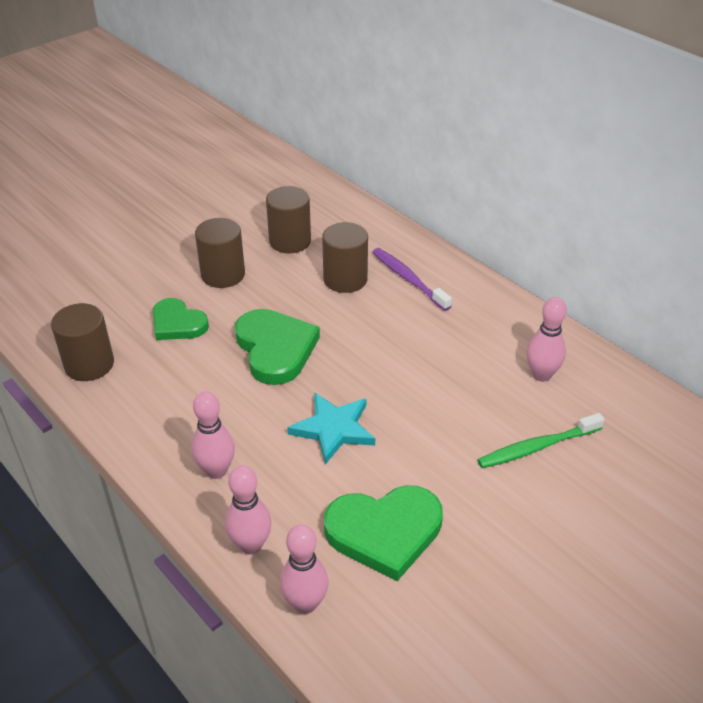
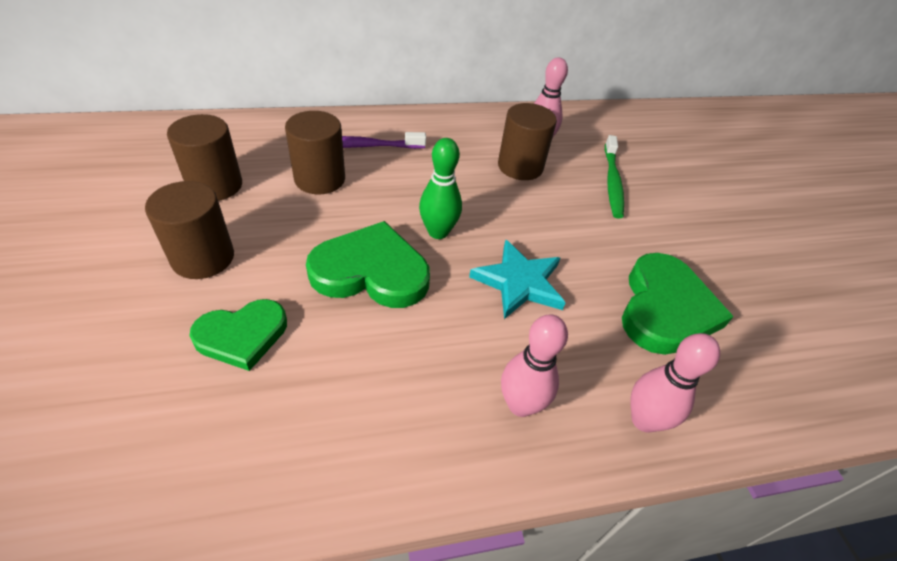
camera: 65 degrees left, 5 degrees up
brown cylinder [51,303,114,381] -> brown cylinder moved to [498,103,557,180]
pink bowling pin [280,524,329,614] -> none
none -> green bowling pin [419,138,462,239]

